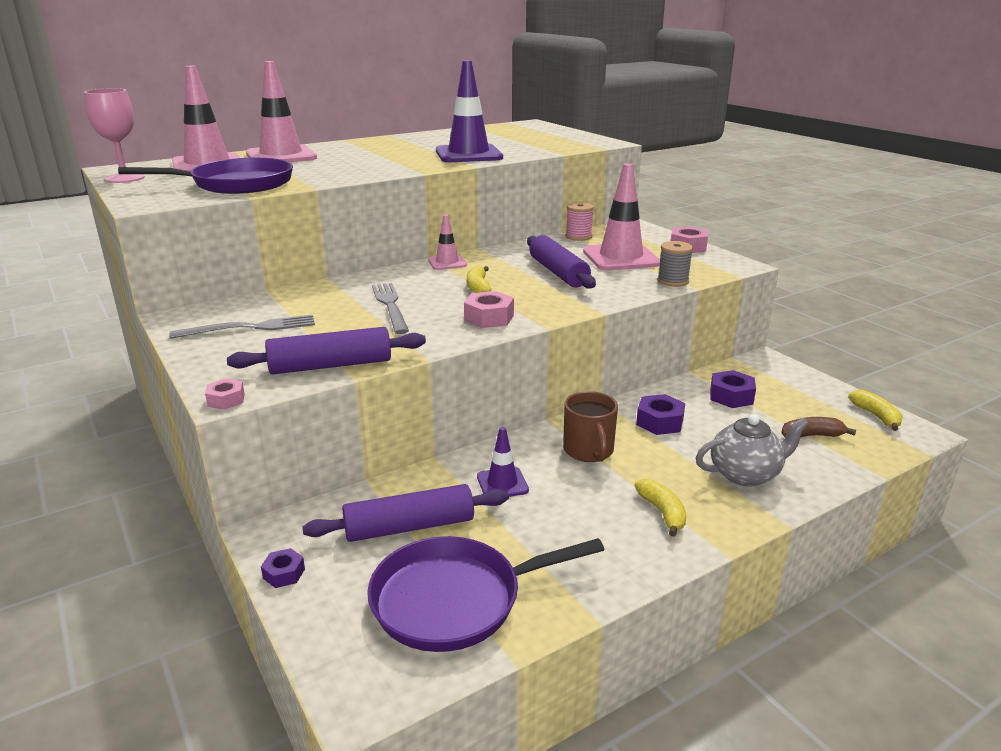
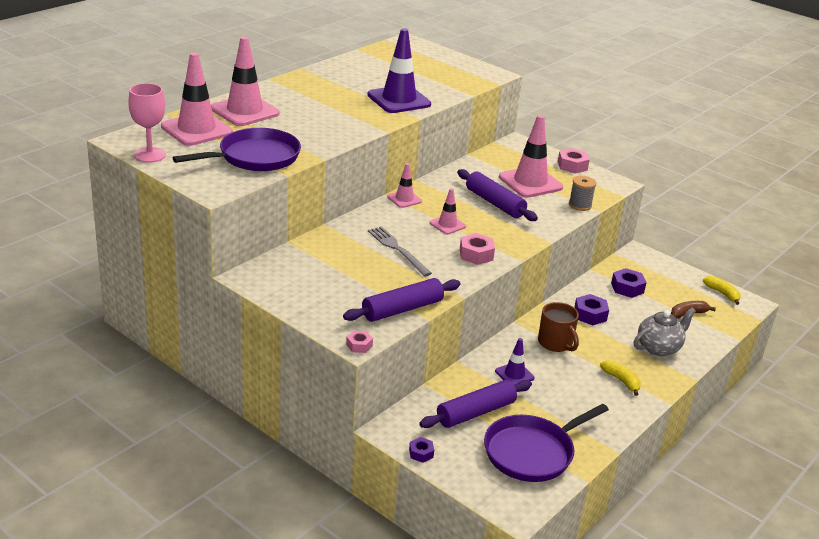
camera: 20 degrees left, 5 degrees up
grey fork [169,315,315,339] -> none
yellow banana [467,265,491,293] -> pink traffic cone [430,188,466,234]
pink spool [566,202,594,241] -> none

